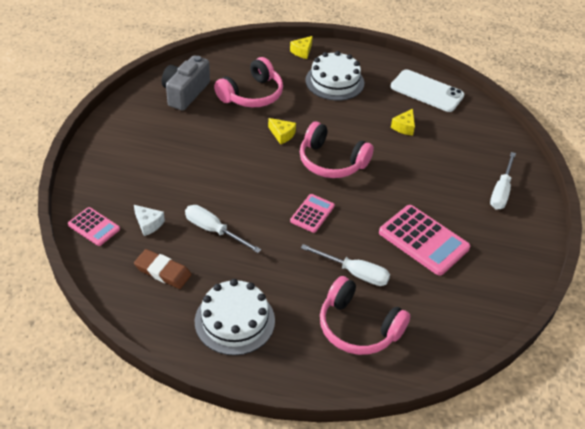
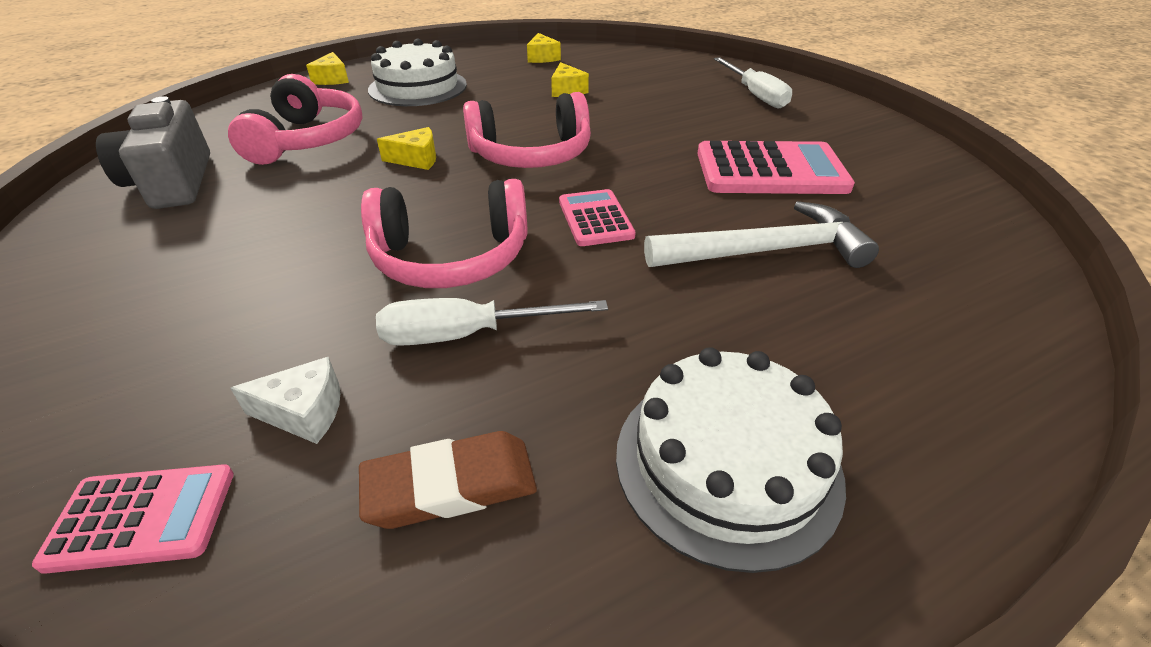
camera: 40 degrees left, 5 degrees down
white screwdriver [301,244,390,286] -> white hammer [644,201,879,268]
pink headphones [320,276,410,355] -> pink headphones moved to [361,179,528,288]
white phone [390,69,464,112] -> yellow cheese [527,33,561,63]

